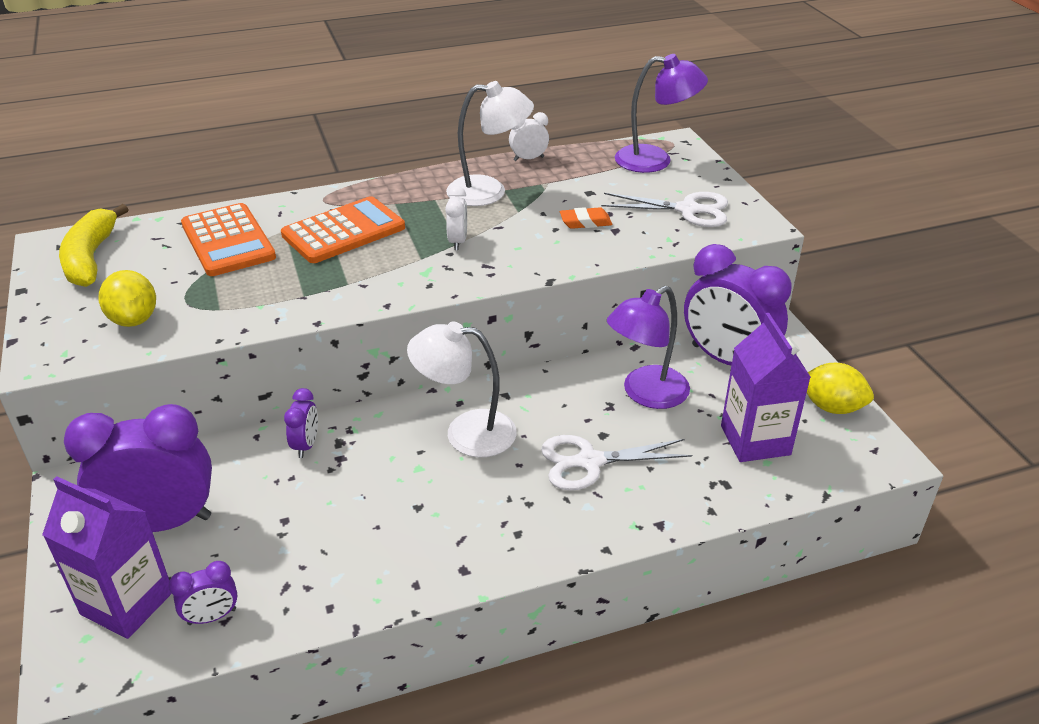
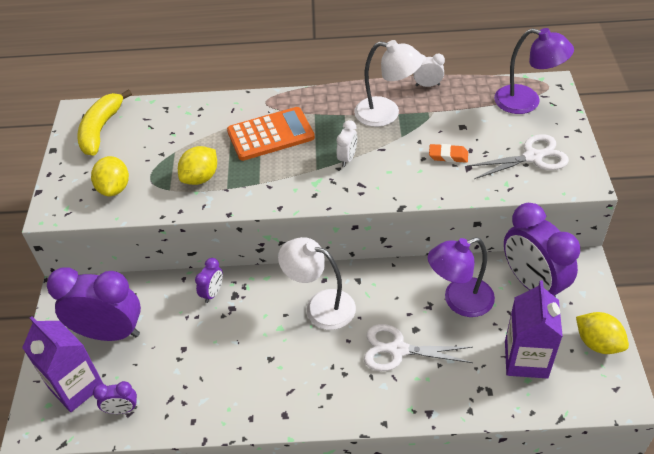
camera: 20 degrees right, 10 degrees up
orange calculator [181,203,276,276] -> none
white scissors [601,192,728,227] -> white scissors turned 45 degrees counterclockwise [467,134,569,179]
none -> yellow lemon [178,146,217,185]

